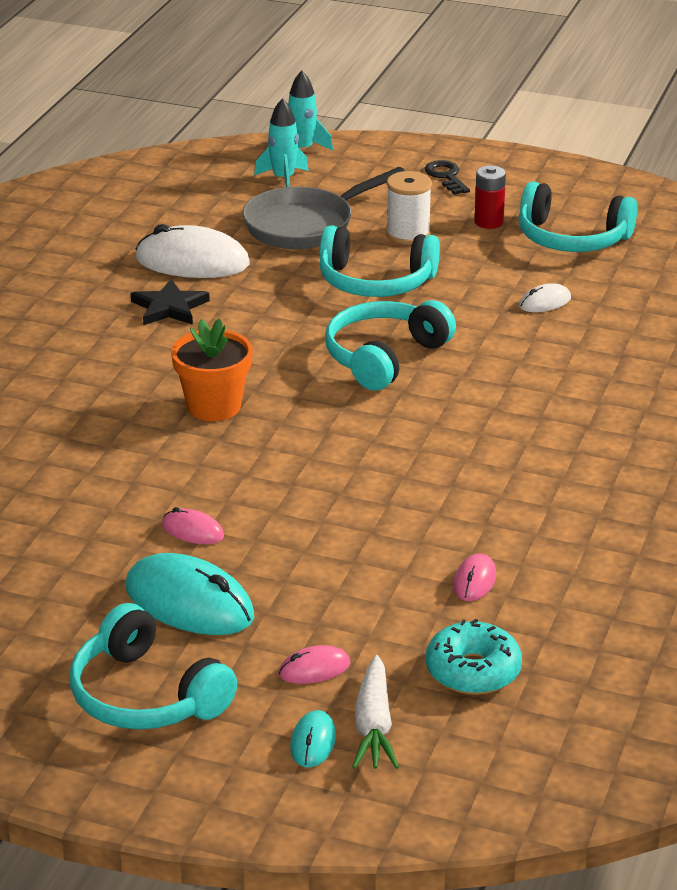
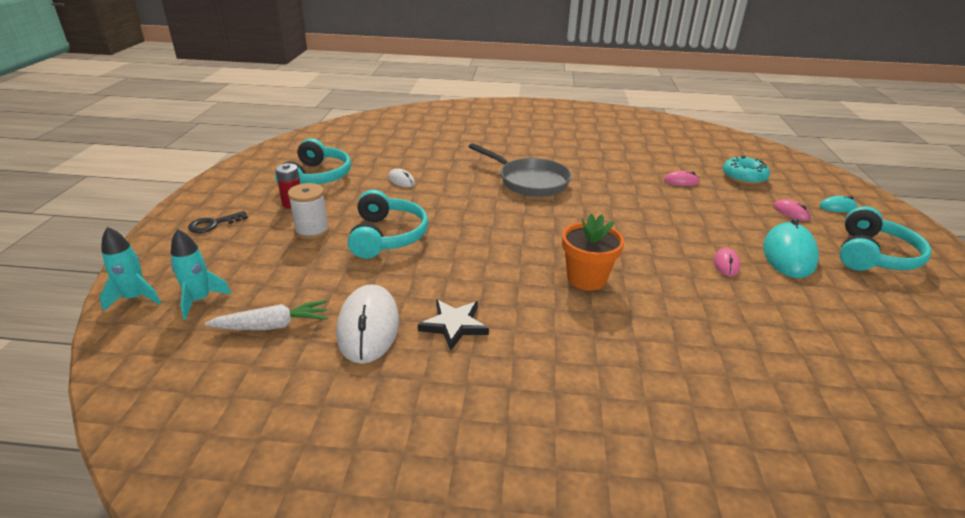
camera: 105 degrees left, 0 degrees up
grey pan [242,167,405,249] -> grey pan moved to [469,143,572,197]
turquoise headphones [325,300,456,391] -> none
white carrot [352,655,399,769] -> white carrot moved to [205,300,327,330]

